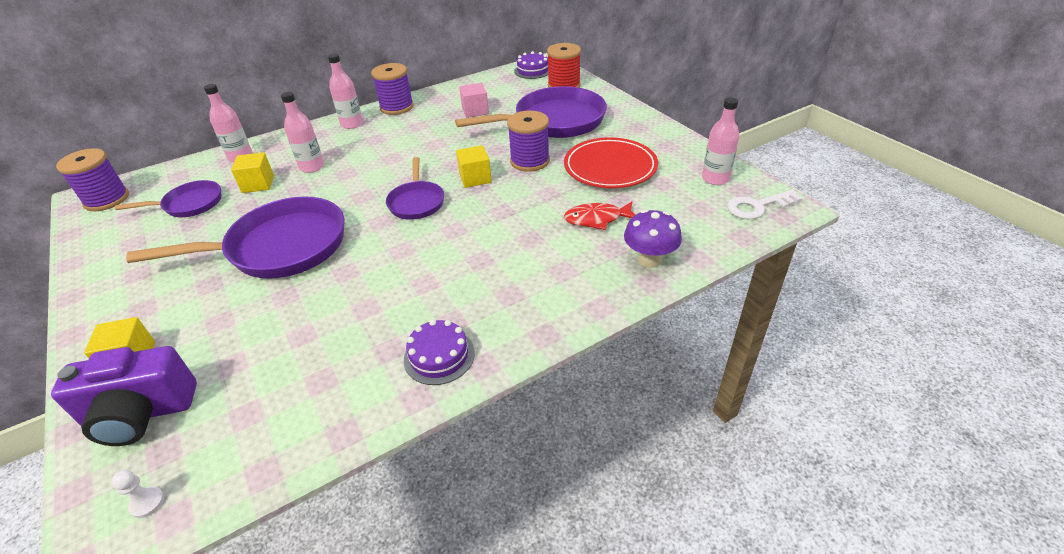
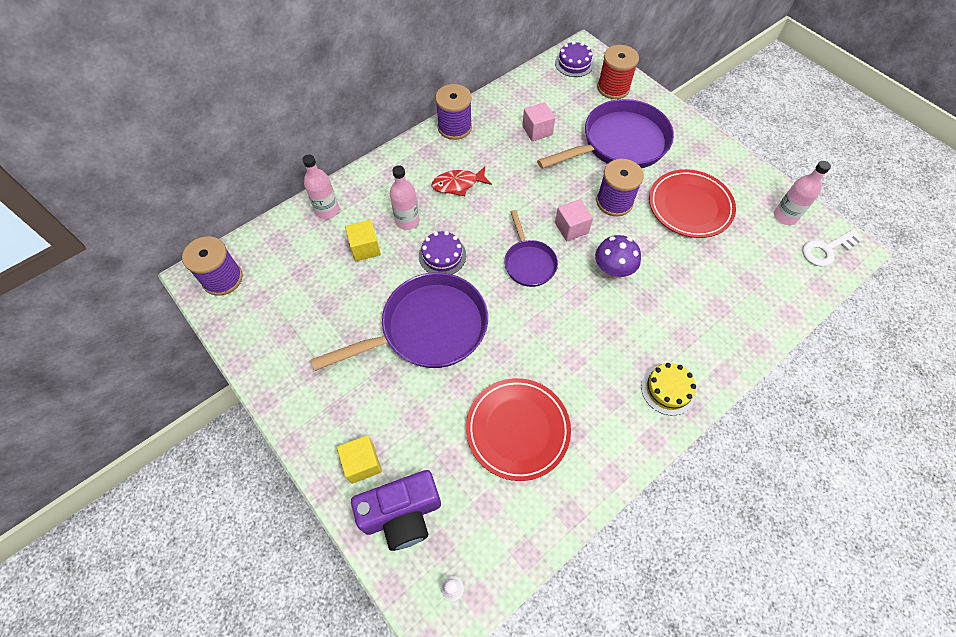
camera: 10 degrees left, 20 degrees up
purple pan [115,180,221,217] -> none
pink bottle [328,54,363,129] -> none
purple cake [404,320,475,385] -> purple cake moved to [419,231,466,274]
yellow cube [456,145,492,188] -> pink cube [555,199,593,241]
red fish [564,201,635,230] -> red fish moved to [432,166,492,196]
purple mushroom [624,209,682,268] -> purple mushroom moved to [595,235,641,279]
none -> red plate [466,378,571,481]
none -> yellow cake [641,363,696,416]

